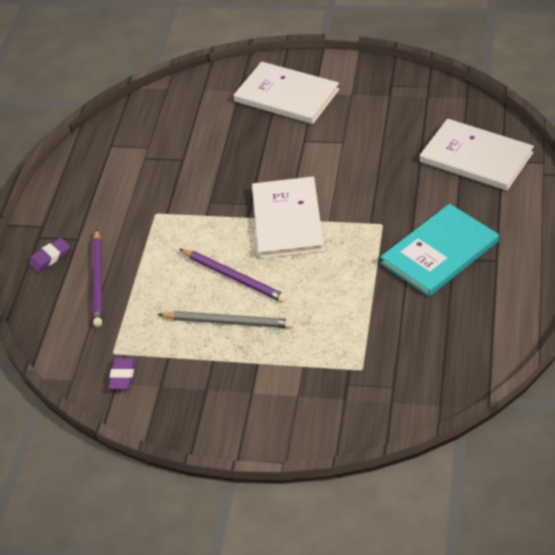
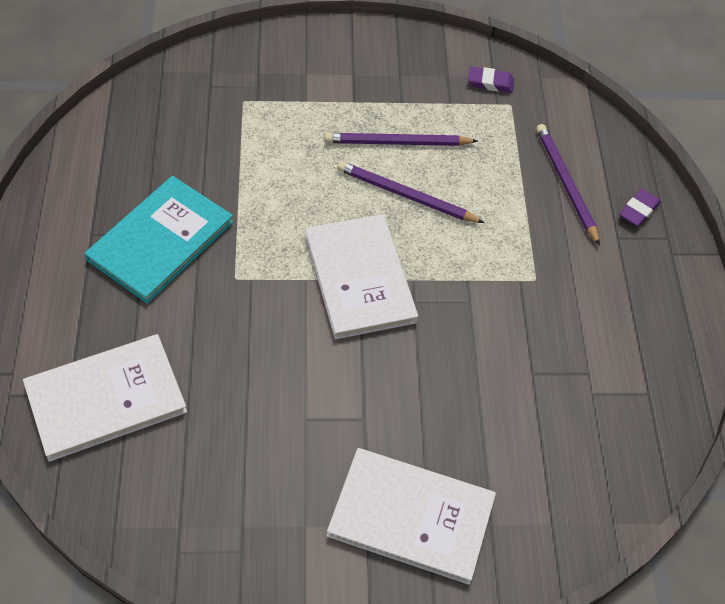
camera: 160 degrees right, 10 degrees up
purple eraser [108,358,135,389] -> purple eraser turned 75 degrees counterclockwise [468,66,514,93]
grey pencil [158,311,293,328] -> purple pencil [324,133,478,146]
white book [420,119,534,191] -> white book turned 45 degrees counterclockwise [23,334,187,462]

